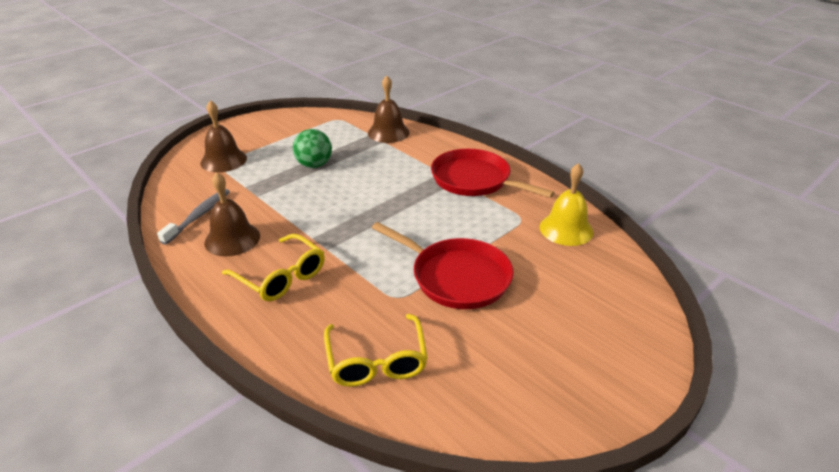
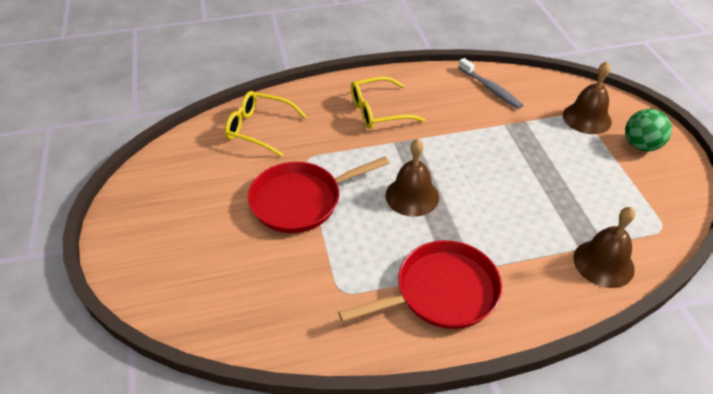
camera: 120 degrees right, 10 degrees up
brown bell [204,172,260,256] -> brown bell moved to [385,139,439,217]
green ball [293,129,332,168] -> green ball moved to [625,109,672,151]
yellow bell [540,163,594,246] -> none

